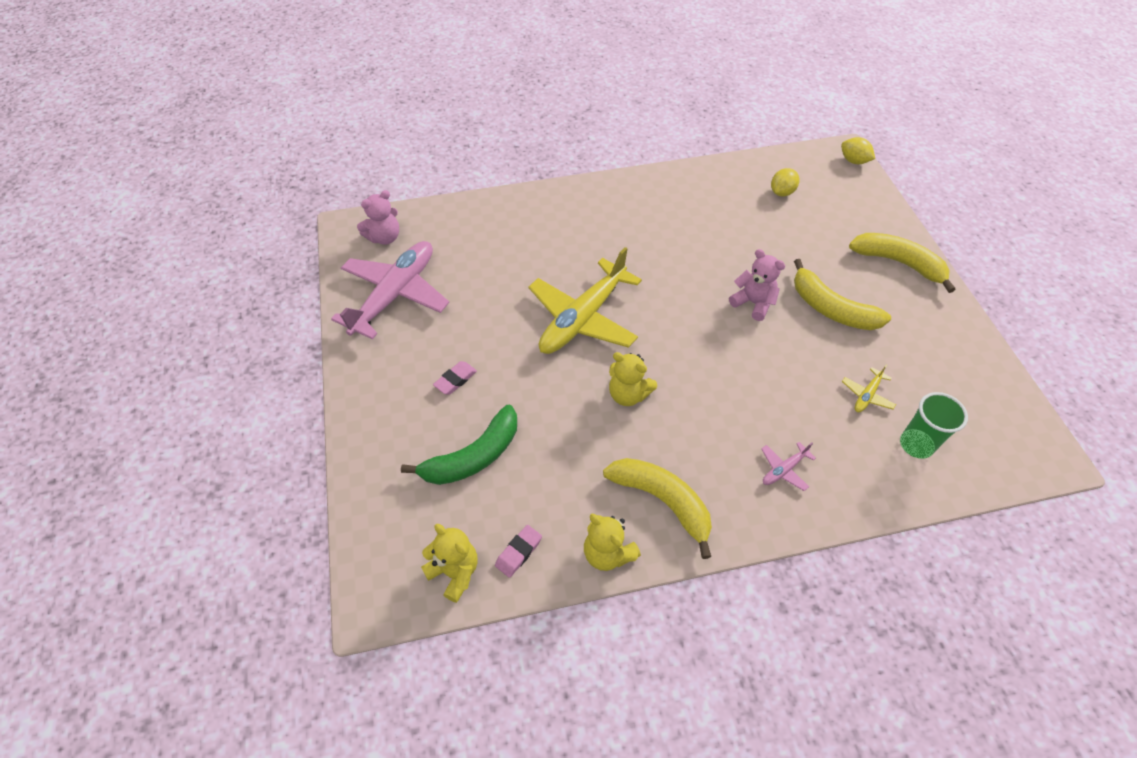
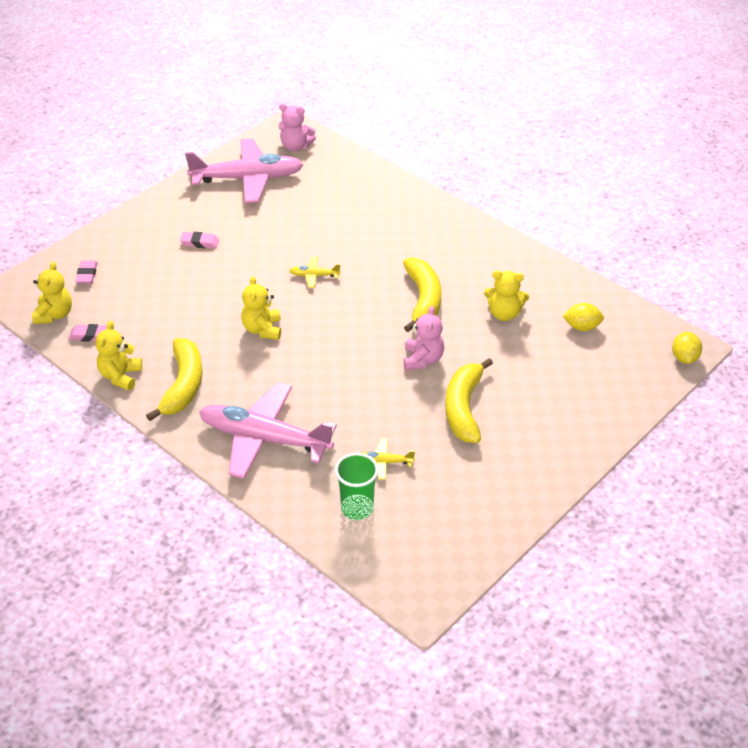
camera: 55 degrees right, 10 degrees down
green banana [401,405,517,485] -> none
yellow plane [529,247,642,354] -> yellow plane [289,257,341,288], size x0.41
pink plane [761,442,816,491] -> pink plane [199,383,337,479], size x2.44
yellow banana [849,233,956,293] -> yellow banana moved to [403,257,442,332]
none -> pink eraser [76,260,97,284]
none -> yellow teddy bear [484,271,529,321]

